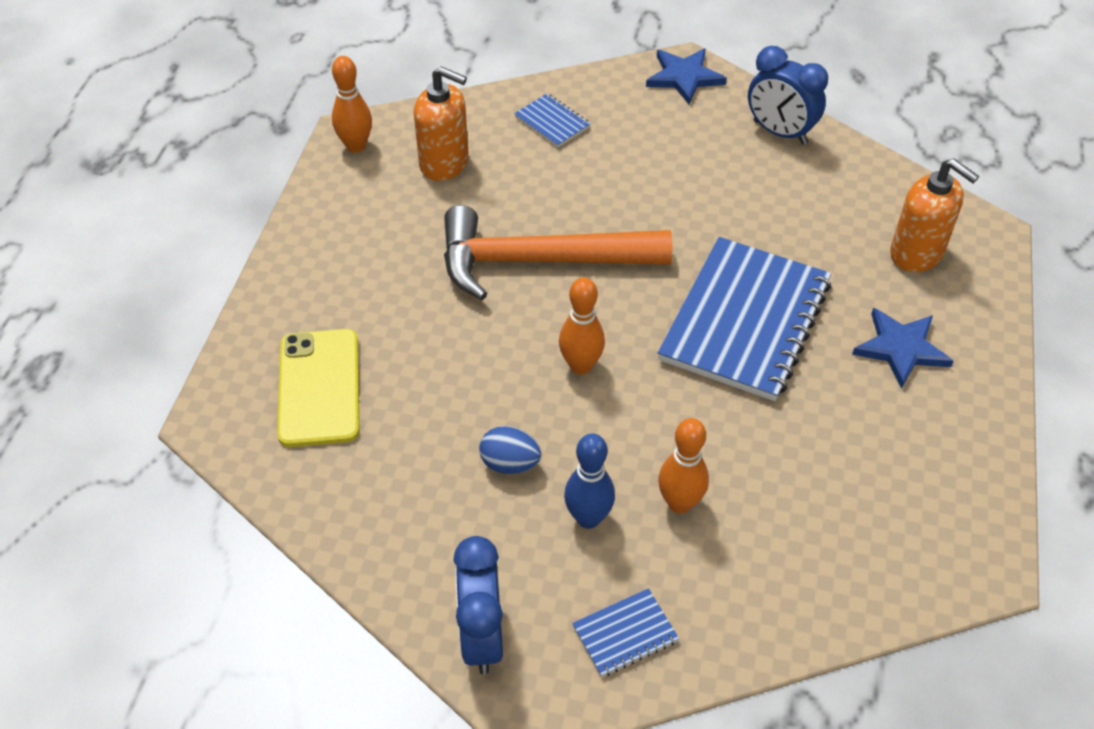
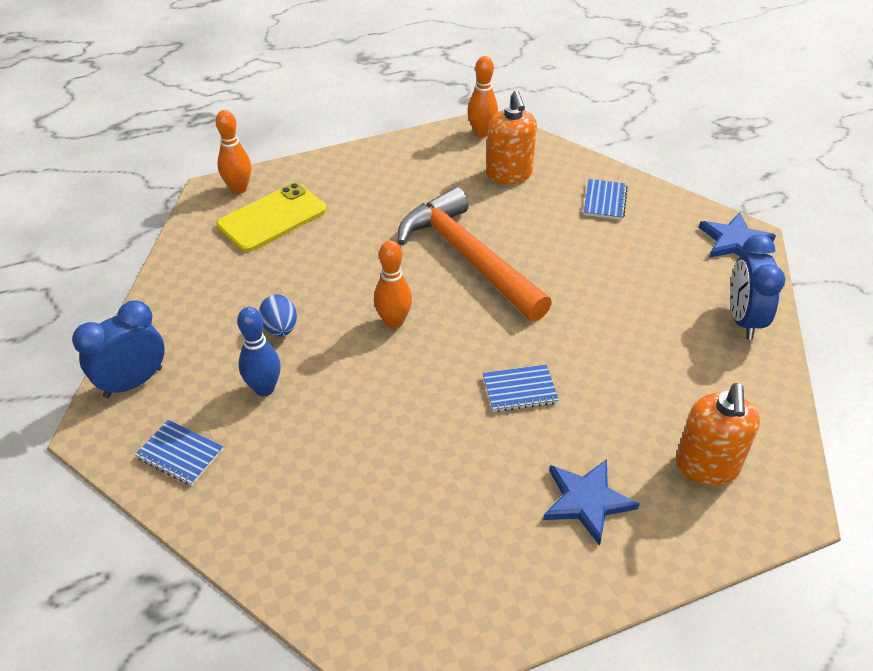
camera: 55 degrees right, 5 degrees down
blue notebook [658,237,831,401] -> blue notebook [483,364,559,412], size x0.43
orange bowling pin [658,418,709,513] -> orange bowling pin moved to [216,110,251,194]

